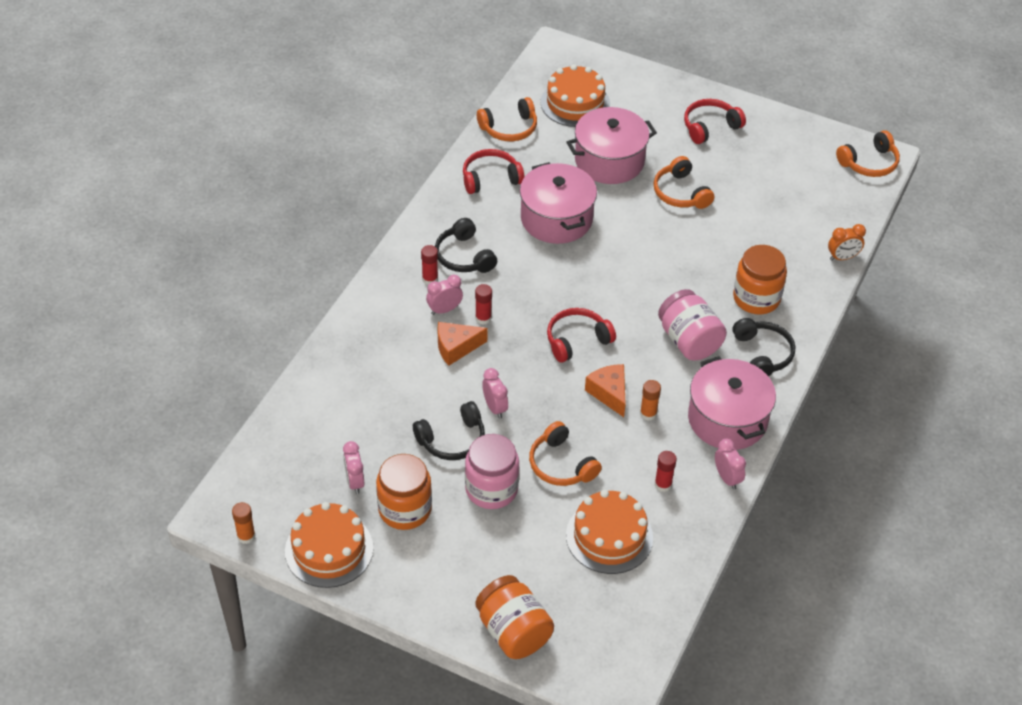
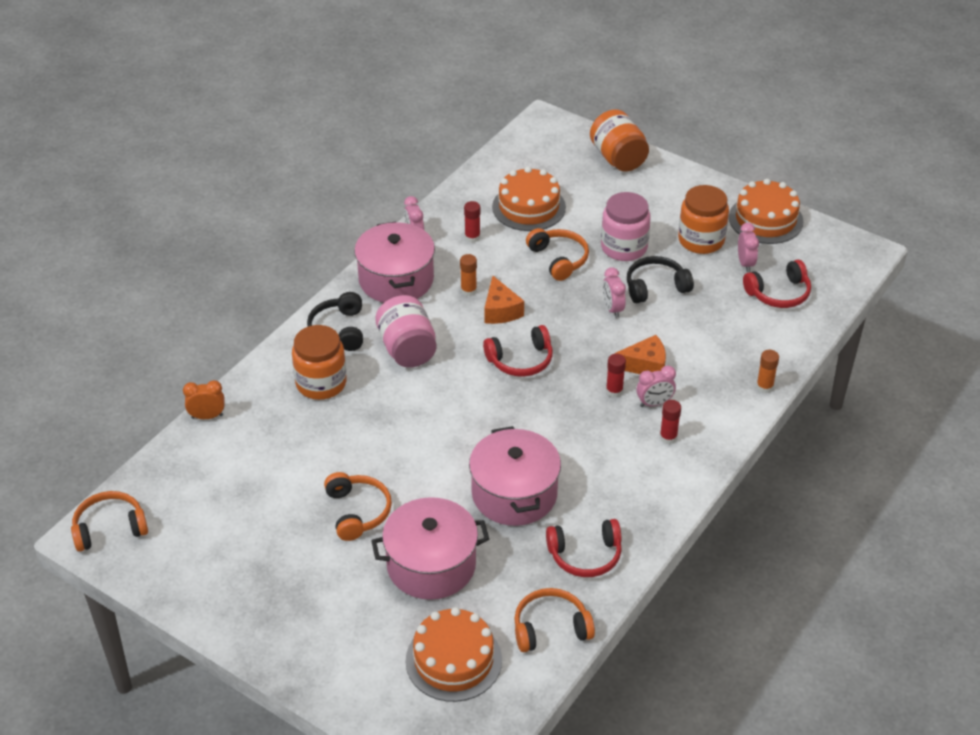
camera: 170 degrees left, 5 degrees down
orange glue stick [232,502,256,544] -> orange glue stick moved to [756,350,779,393]
black headphones [435,218,497,273] -> none
red headphones [684,99,746,144] -> red headphones moved to [743,260,811,308]

